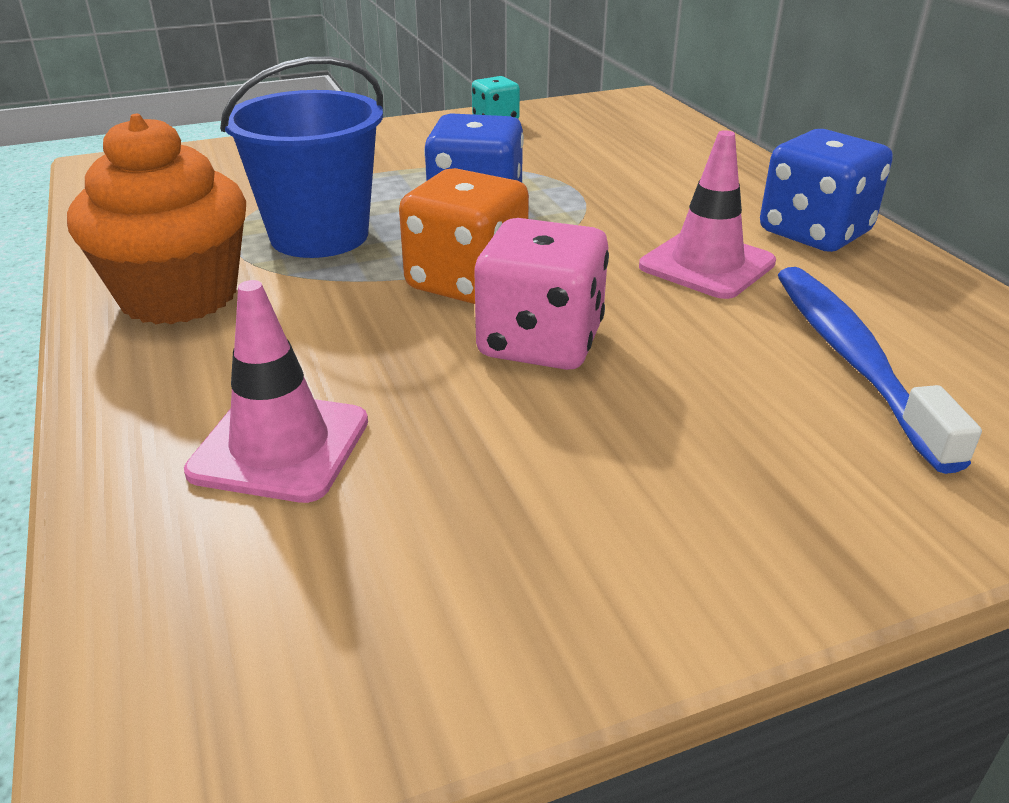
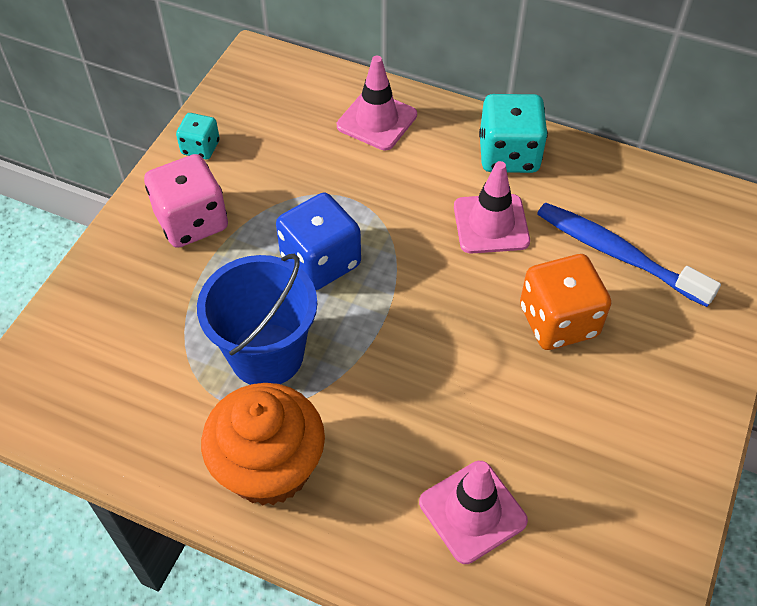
camera: 45 degrees left, 20 degrees up
orange dice [399,168,529,304] -> orange dice moved to [520,254,611,350]
pink dice [474,218,609,370] -> pink dice moved to [144,154,228,248]
blue dice [760,129,893,252] -> turquoise dice [479,94,548,173]
none -> pink traffic cone [337,56,417,150]

